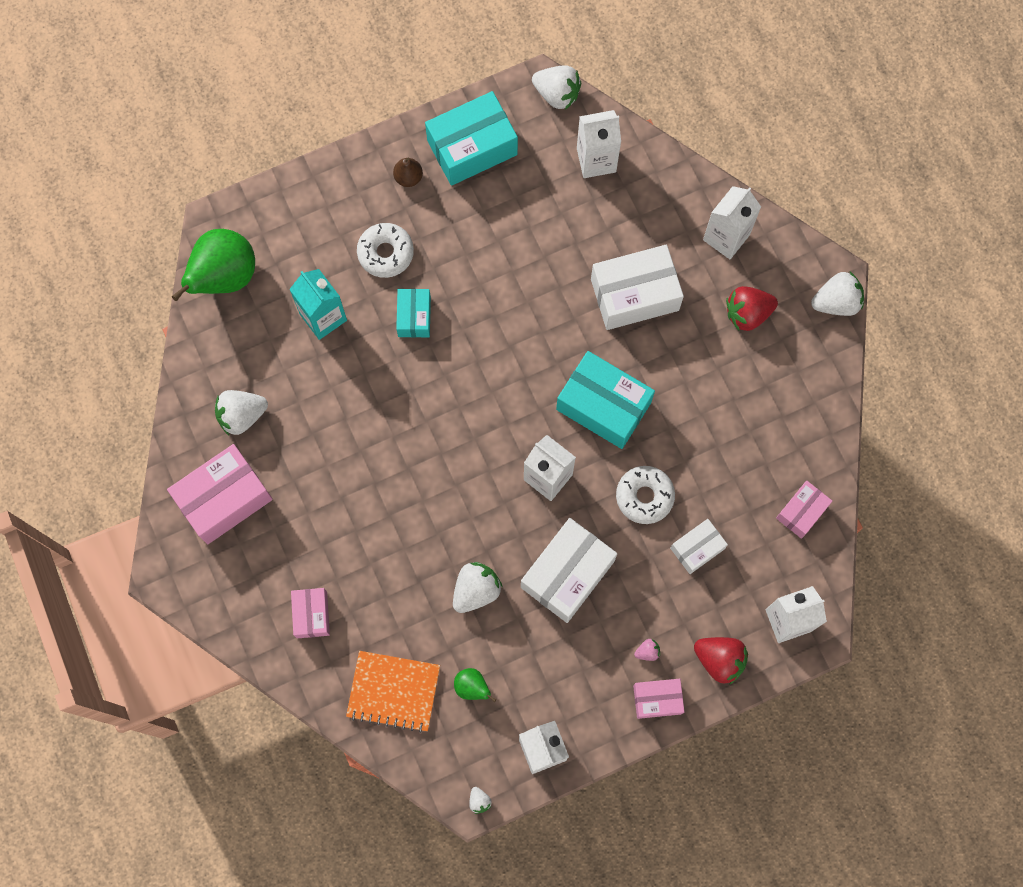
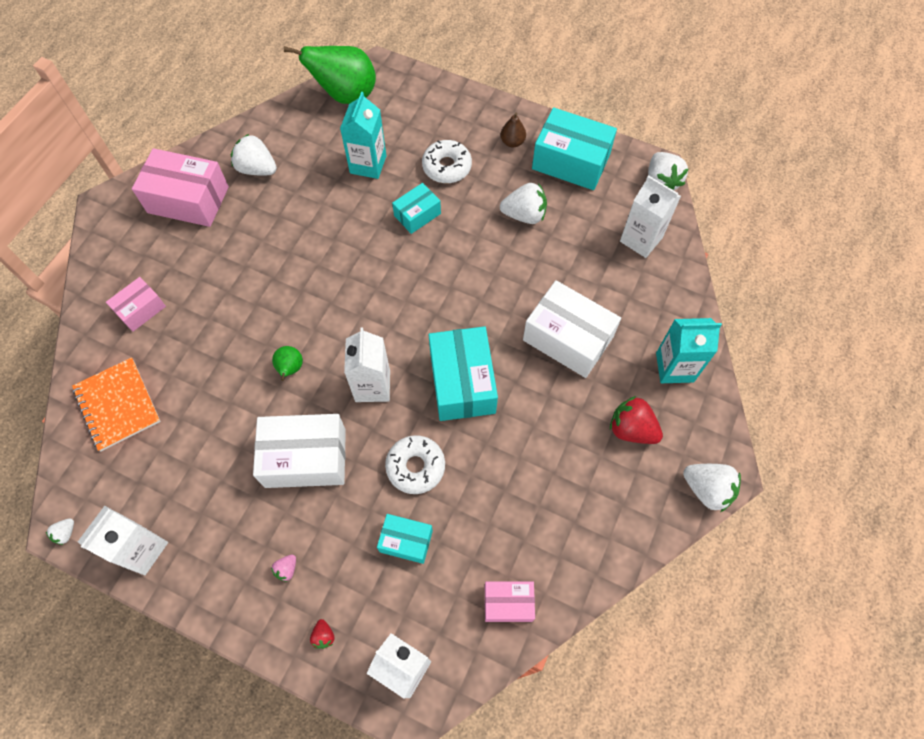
camera: 50 degrees right, 10 degrees down
white strawberry [453,562,502,613] -> white strawberry moved to [500,183,547,224]
green pear [454,668,496,702] -> green pear moved to [272,346,303,381]
pink box [633,679,684,719] -> none
pink strawberry [634,639,660,661] -> pink strawberry turned 90 degrees clockwise [271,555,296,582]
white box [670,519,728,574] -> turquoise box [377,514,433,564]
red strawberry [694,637,748,685] -> red strawberry [310,619,334,649], size x0.48
white carton [703,186,761,259] -> turquoise carton [656,318,722,383]

